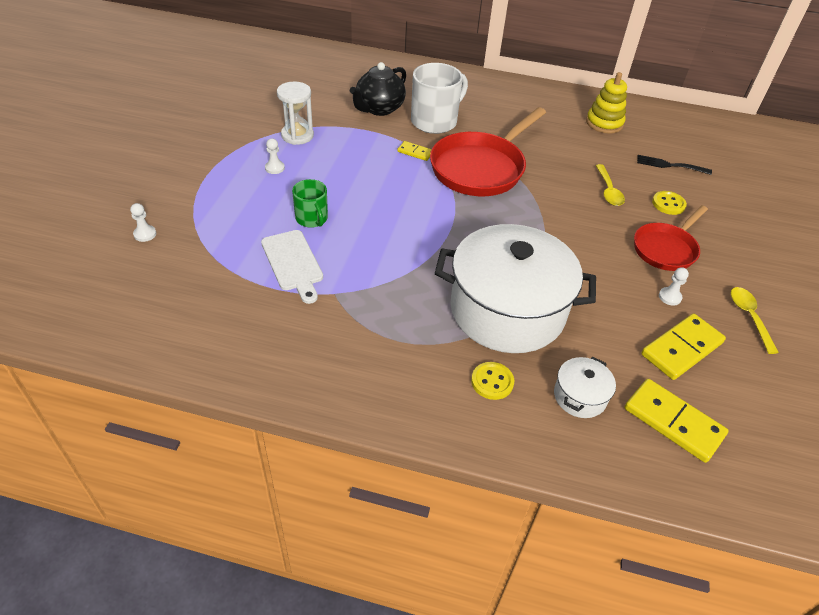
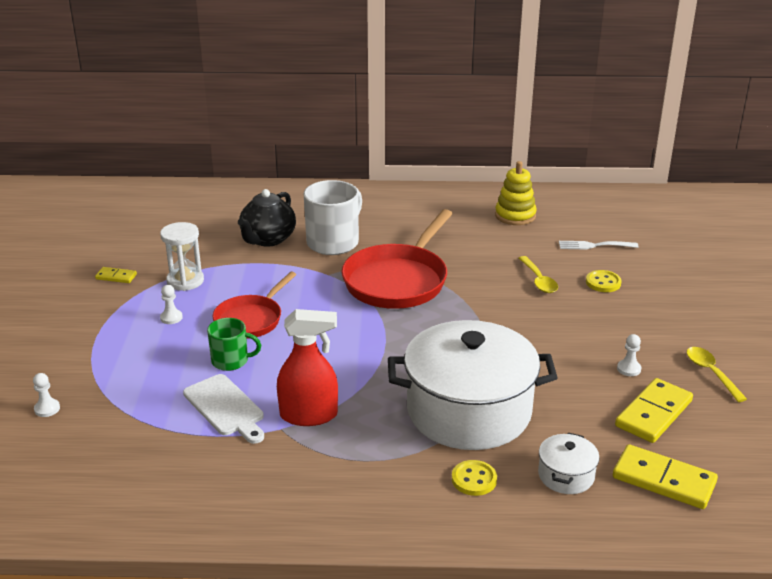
camera: 10 degrees left, 15 degrees down
green mug [292,179,328,228] -> green mug turned 45 degrees counterclockwise [207,318,261,371]
yellow domino [397,141,432,161] -> yellow domino moved to [95,267,137,283]
red pan [634,205,708,271] -> red pan moved to [213,272,296,339]
black fork [637,155,712,175] -> white fork [559,241,639,249]
none -> red spray bottle [277,309,338,426]

